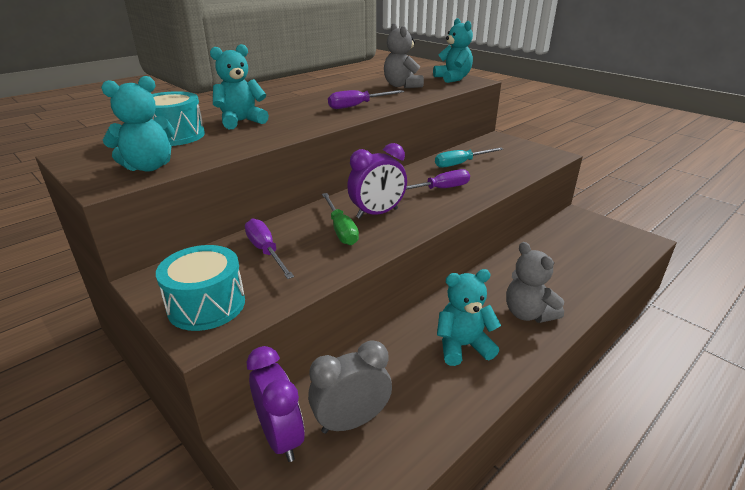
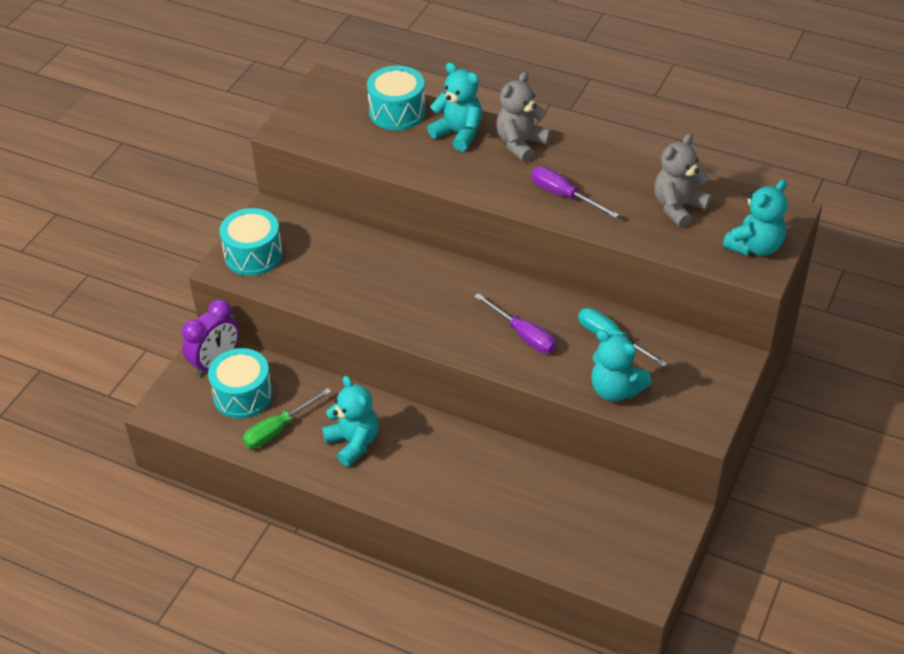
camera: 70 degrees right, 15 degrees up
turquoise teddy bear [101,76,175,172] -> turquoise teddy bear moved to [591,330,651,401]
purple screwdriver [245,218,294,279] -> none
grey clock [308,340,392,434] -> turquoise drum [208,348,273,418]
green screwdriver [322,193,359,245] -> green screwdriver moved to [243,388,331,449]
purple clock [347,143,407,219] -> none
grey teddy bear [506,242,564,323] -> grey teddy bear moved to [496,71,552,162]

